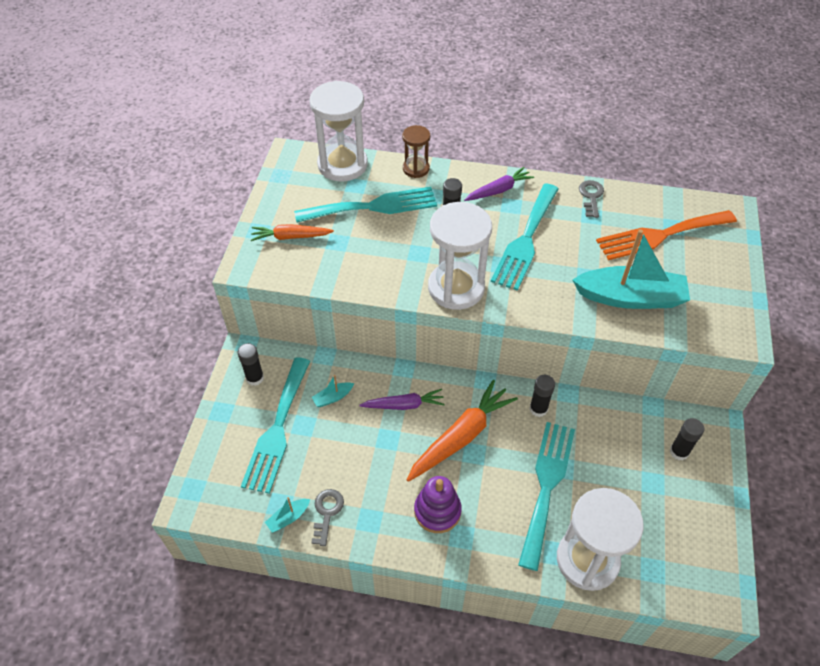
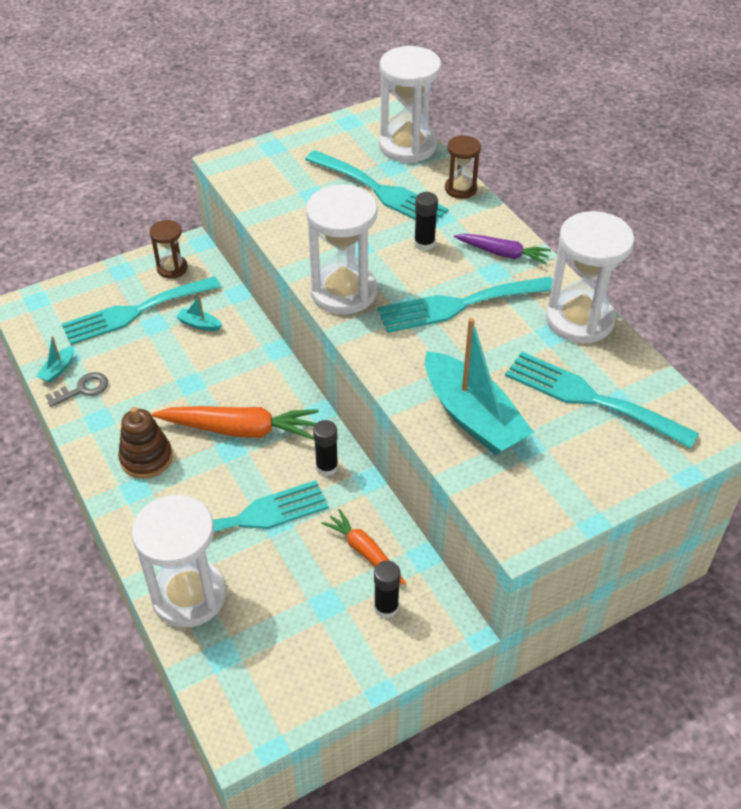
camera: 50 degrees right, 5 degrees down
black glue stick [238,343,264,386] -> brown hourglass [149,220,188,279]
orange carrot [251,224,334,241] -> orange carrot moved to [322,509,406,585]
turquoise boat [265,497,310,533] -> turquoise boat turned 75 degrees counterclockwise [36,336,74,383]
purple carrot [359,389,445,410] -> none
purple stacking toy [414,476,462,533] -> brown stacking toy [118,407,173,479]
grey key [579,180,604,218] -> white hourglass [546,211,634,343]
orange fork [596,210,737,260] -> turquoise fork [505,352,699,449]

